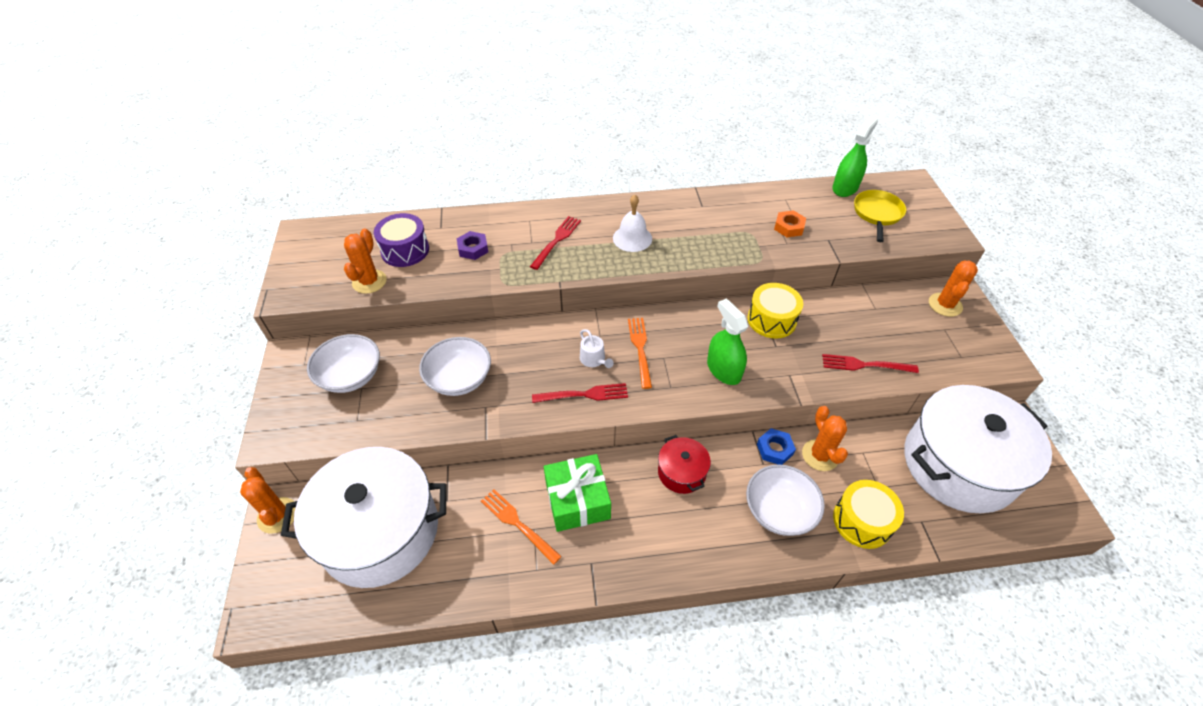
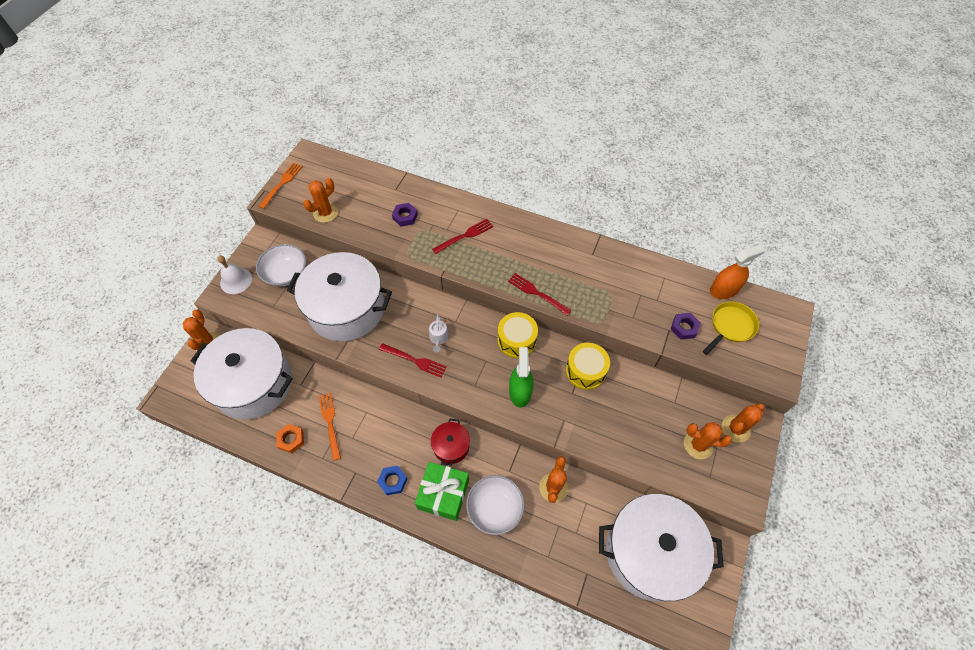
camera: 30 degrees right, 10 degrees up
purple drum [374,213,429,267] -> none
white bowl [419,337,491,396] -> white pot [287,252,392,341]
green gift [544,454,611,532] -> green gift moved to [415,462,469,521]
white bell [613,194,652,252] -> white bell moved to [217,256,252,294]
orange fork [628,318,652,389] -> orange fork moved to [258,163,302,209]
blue nut [757,428,796,465] -> blue nut moved to [377,466,407,495]
orange nut [774,210,806,237] -> orange nut moved to [276,424,304,453]
red fork [822,354,919,373] -> red fork moved to [508,273,572,316]
green spray bottle [832,117,878,197] -> orange spray bottle [710,244,766,299]
yellow drum [833,480,904,549] -> yellow drum moved to [498,312,538,358]
none -> purple nut [671,313,701,339]
none -> orange cactus [684,422,732,459]

